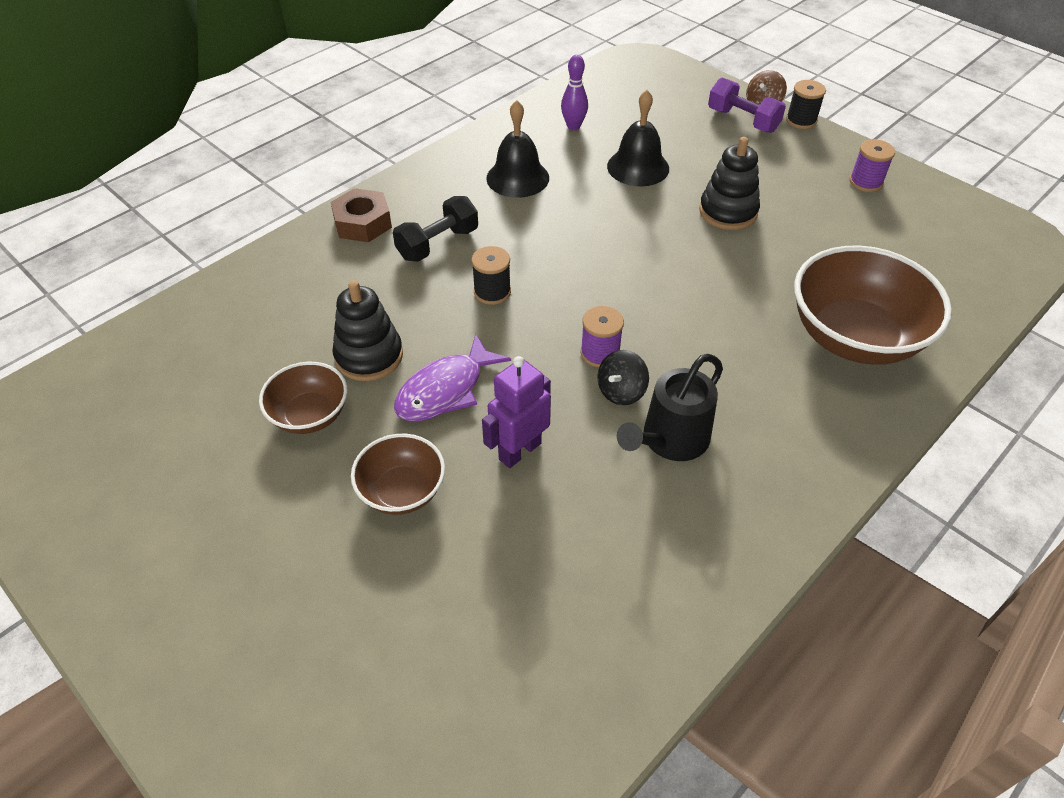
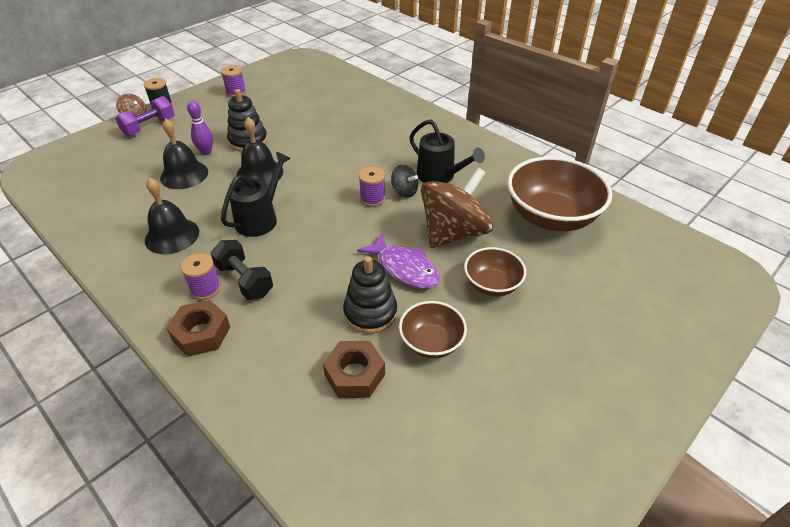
camera: 90 degrees left, 5 degrees down
black spool [471,246,511,305] -> none
purple robot [482,356,551,468] -> brown spinning top [421,168,493,248]
purple bowling pin [561,55,588,130] -> purple bowling pin moved to [187,100,213,155]
brown bowl [794,245,952,365] -> brown bowl moved to [507,156,612,231]
none -> purple spool [181,253,221,300]
none -> black watering can [221,152,291,237]
none -> black bell [236,117,283,186]
none -> brown nut [323,341,385,398]

